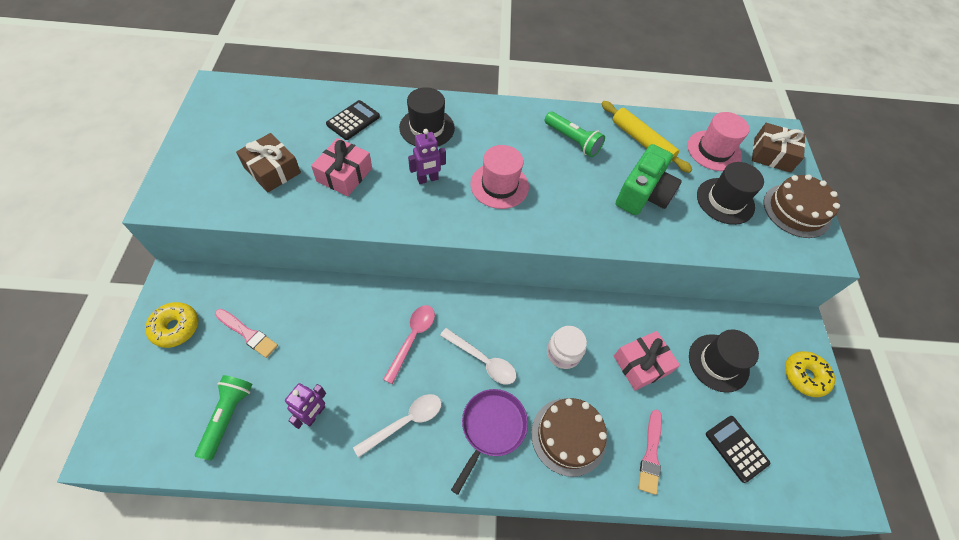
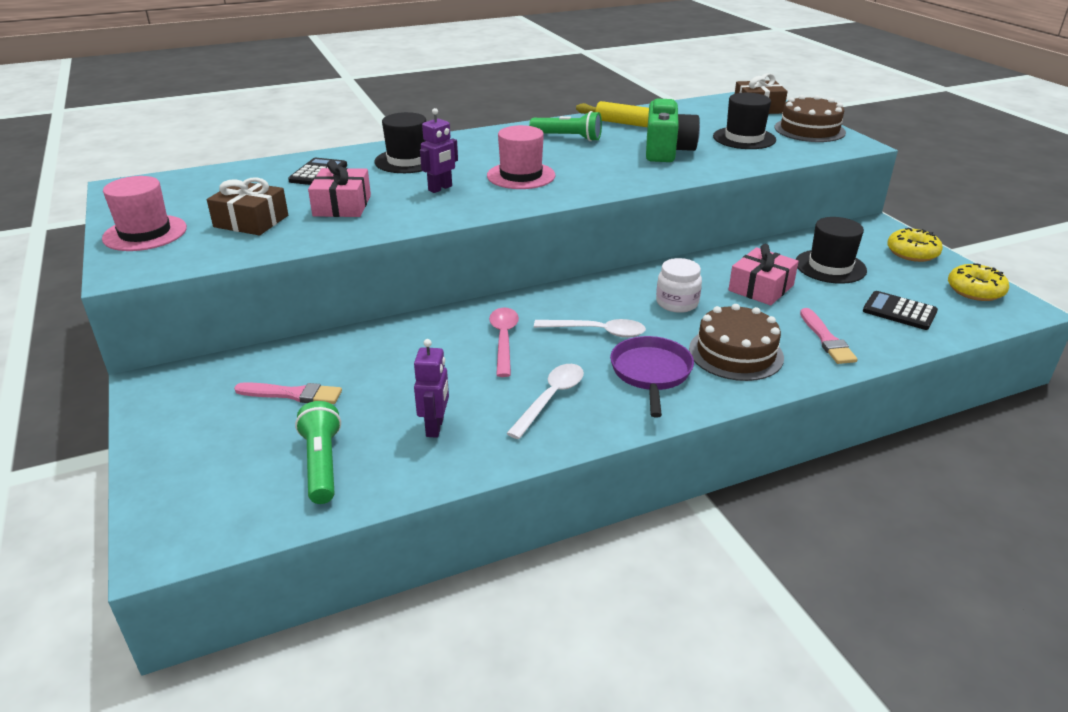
camera: 20 degrees left, 25 degrees down
yellow donut [145,302,198,348] -> yellow donut moved to [948,263,1009,301]
pink hat [687,112,750,171] -> pink hat moved to [102,176,187,251]

